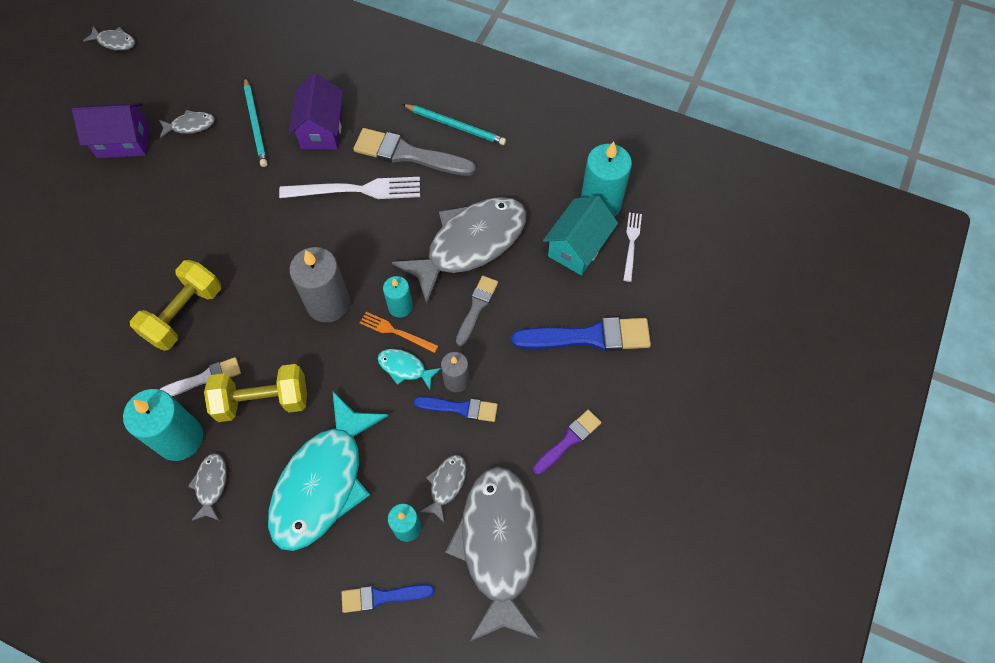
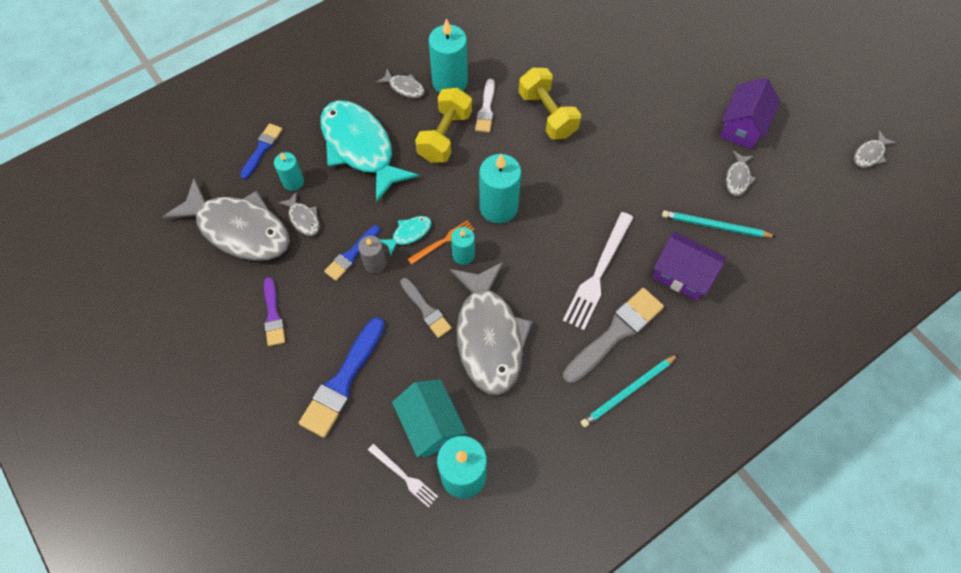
camera: 120 degrees right, 0 degrees up
grey candle [290,247,350,323] -> turquoise candle [479,154,521,224]

